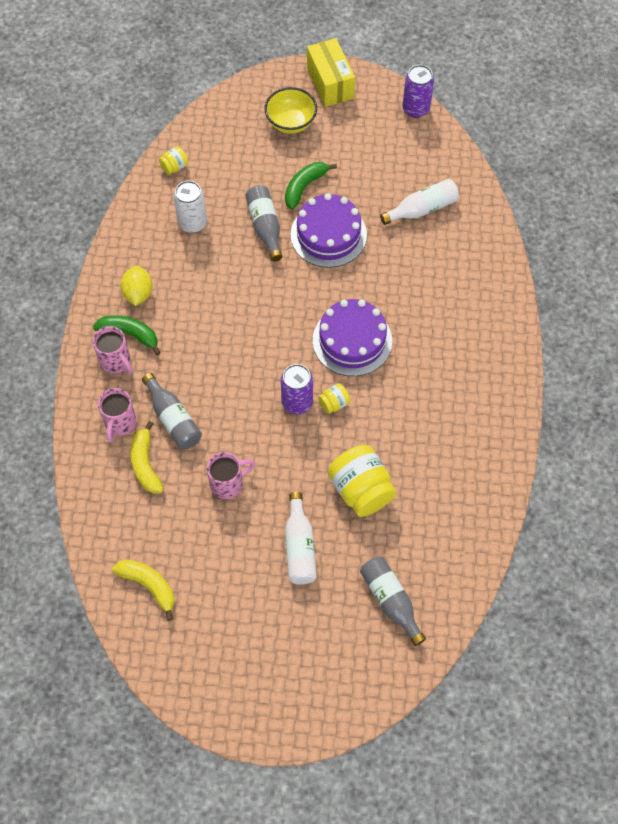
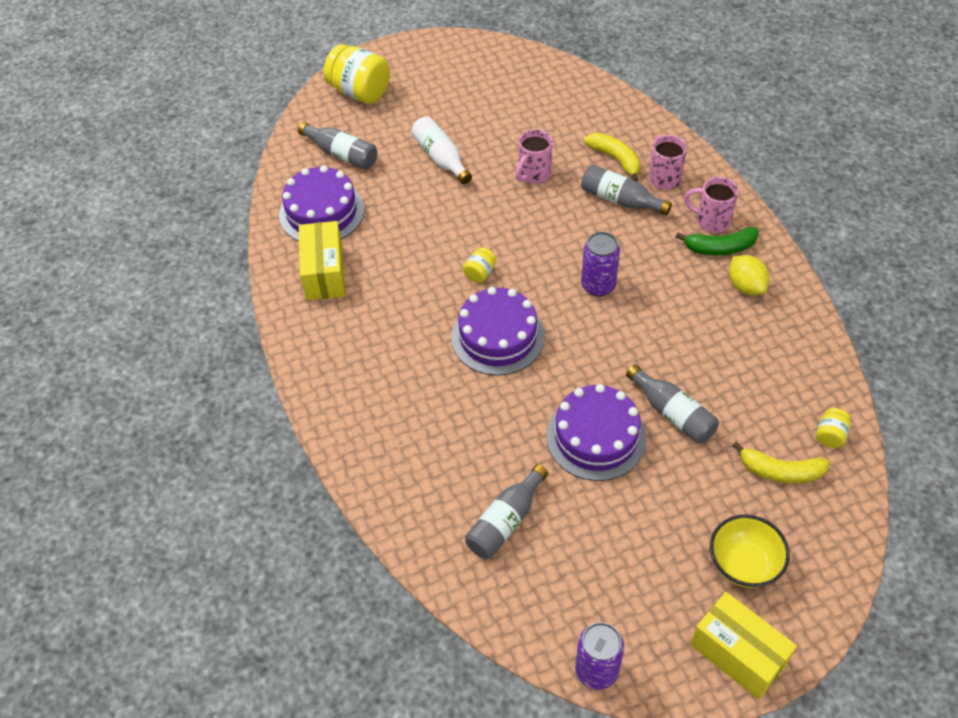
camera: 155 degrees right, 10 degrees down
yellow banana [112,560,174,621] -> yellow banana moved to [733,442,830,483]
white can [174,181,207,233] -> none
purple can [281,364,313,415] -> purple can moved to [581,232,620,297]
green banana [285,162,337,210] -> none
yellow jar [328,445,396,517] -> yellow jar moved to [324,44,390,104]
white bottle [380,179,459,225] -> grey bottle [465,464,548,559]
none -> purple cake [279,165,364,241]
none -> yellow box [299,221,345,300]

